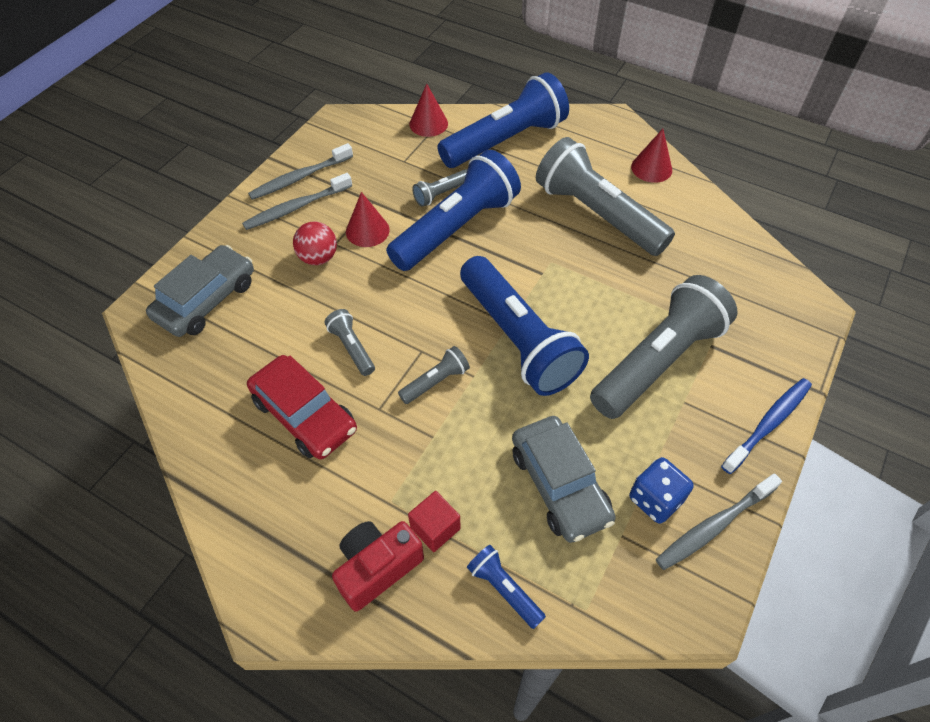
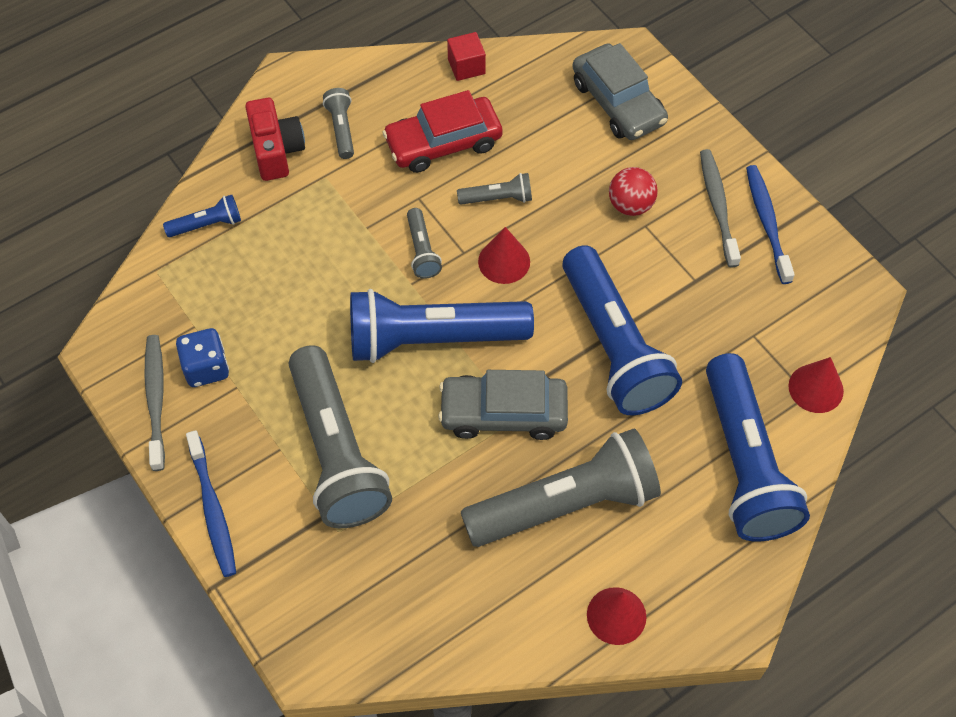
camera: 115 degrees right, 5 degrees up
grey toothbrush [248,143,353,200] -> blue toothbrush [746,165,795,284]
red cone [346,192,389,247] -> red cone moved to [478,227,530,284]
red cube [408,491,460,552] -> red cube moved to [447,32,486,81]
grey flashlight [412,169,467,207] -> grey flashlight moved to [323,88,354,159]
grey car [512,416,616,543] -> grey car moved to [438,370,568,440]

